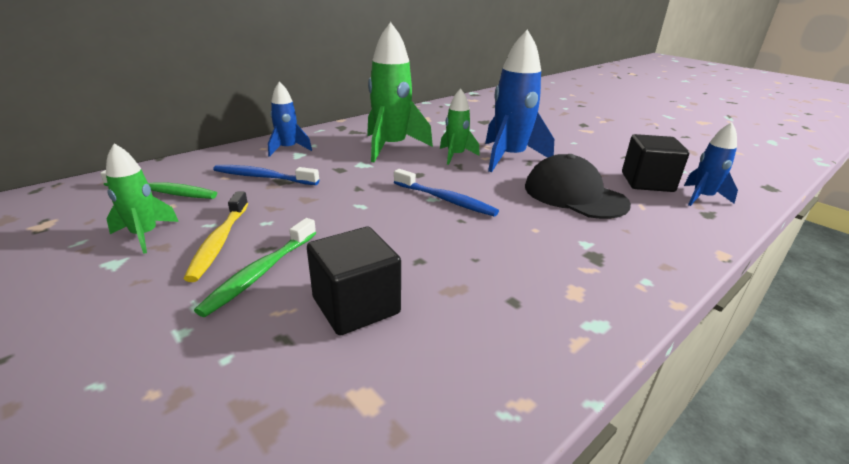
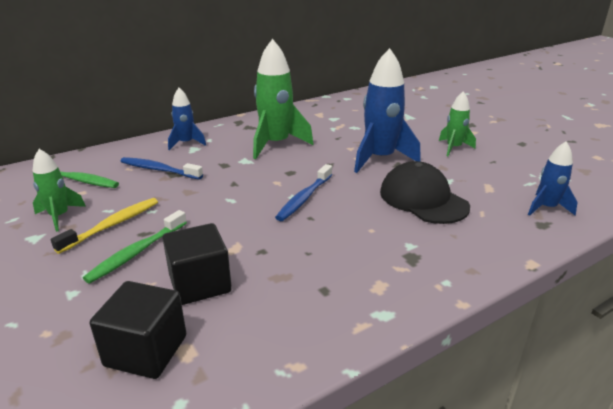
camera: 10 degrees right, 0 degrees up
yellow toothbrush [184,192,248,282] -> yellow toothbrush turned 150 degrees counterclockwise [51,198,158,254]
blue toothbrush [394,169,499,217] -> blue toothbrush turned 75 degrees clockwise [275,164,332,221]
green rocket [440,88,480,165] -> green rocket moved to [439,91,476,156]
black cube [622,134,689,192] -> black cube moved to [90,281,186,379]

